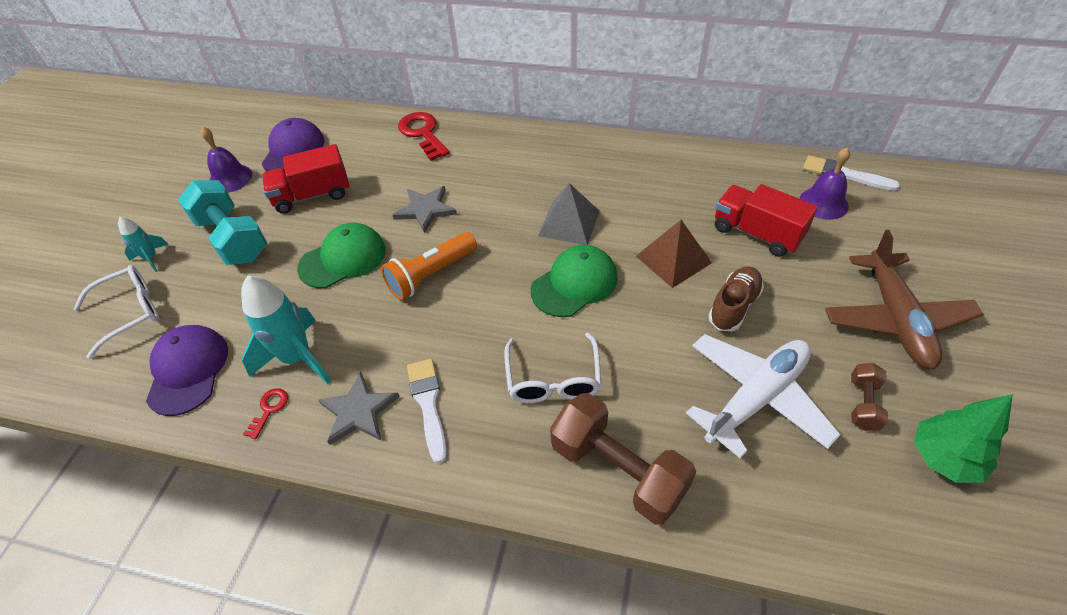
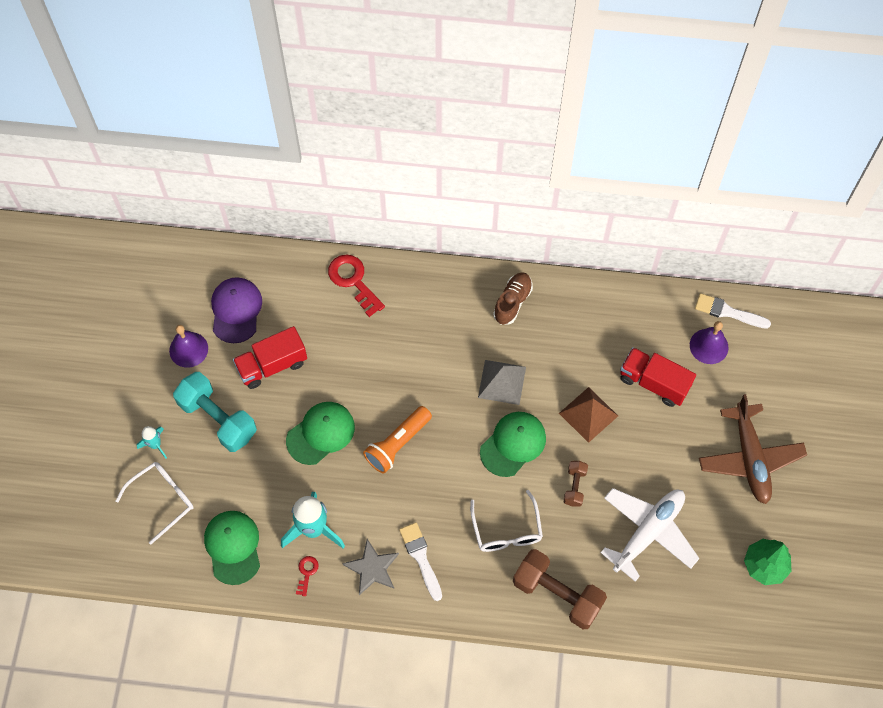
camera: 10 degrees left, 15 degrees up
purple cap [146,325,228,416] -> green cap [204,511,260,585]
grey star [393,186,457,233] -> none
brown shoe [708,266,764,331] -> brown shoe moved to [493,272,533,325]
brown dumbbell [851,363,888,431] -> brown dumbbell moved to [564,461,588,506]

